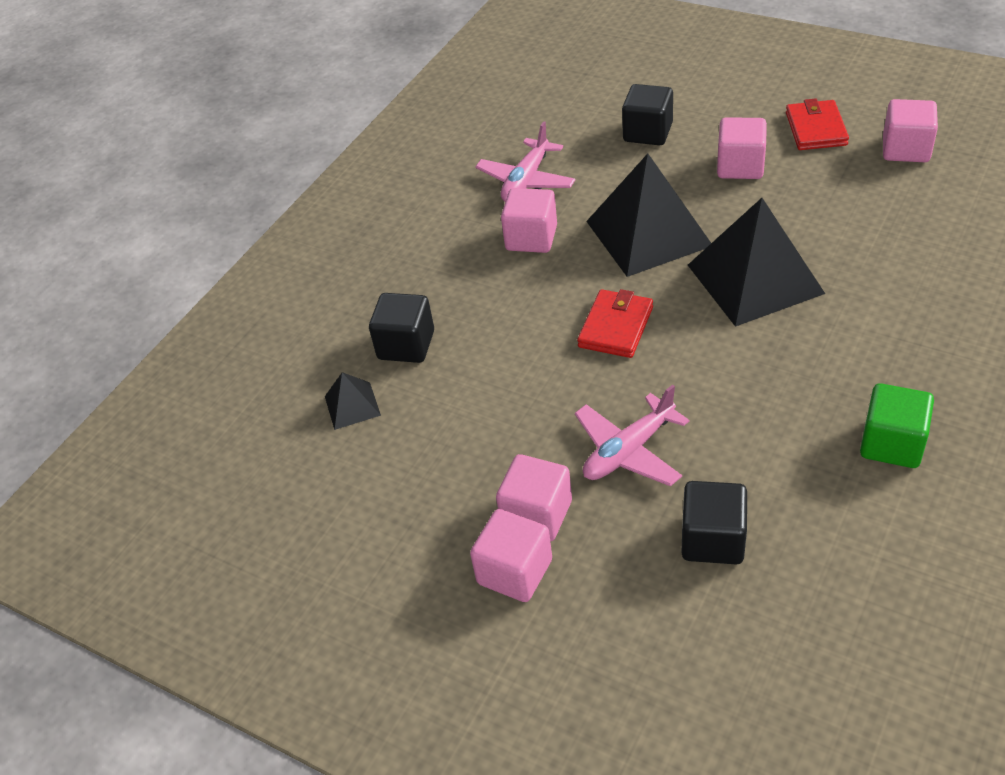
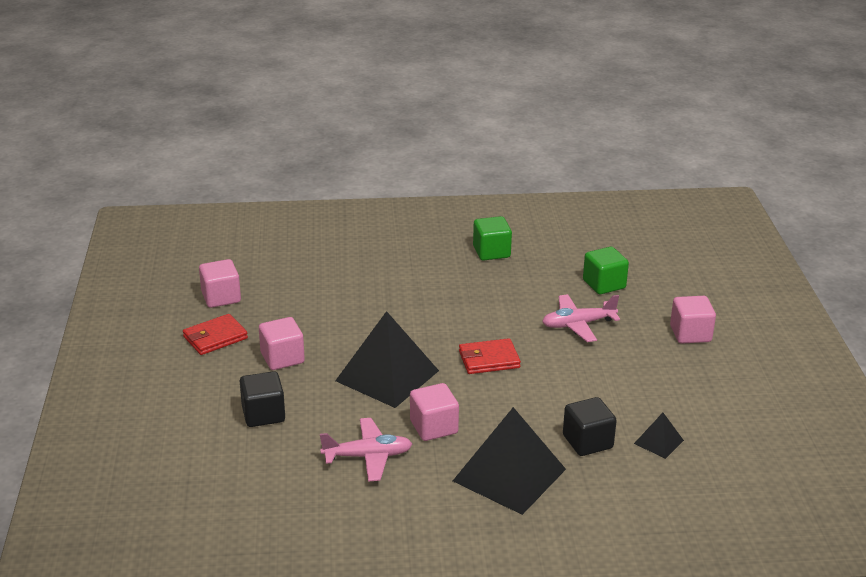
camera: 130 degrees left, 15 degrees down
pink cube [496,454,572,542] -> none
pink plane [575,385,689,487] -> pink plane turned 150 degrees clockwise [542,294,620,342]
black cube [682,481,747,564] -> green cube [583,247,629,294]
black pyramid [688,198,825,327] -> black pyramid moved to [453,407,566,515]

